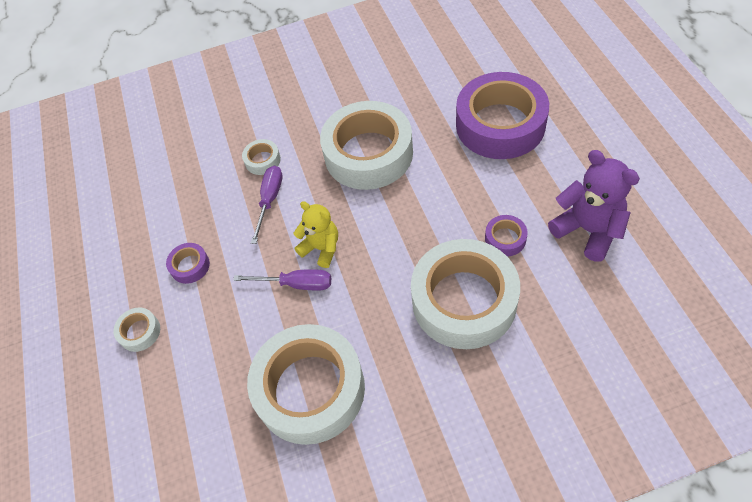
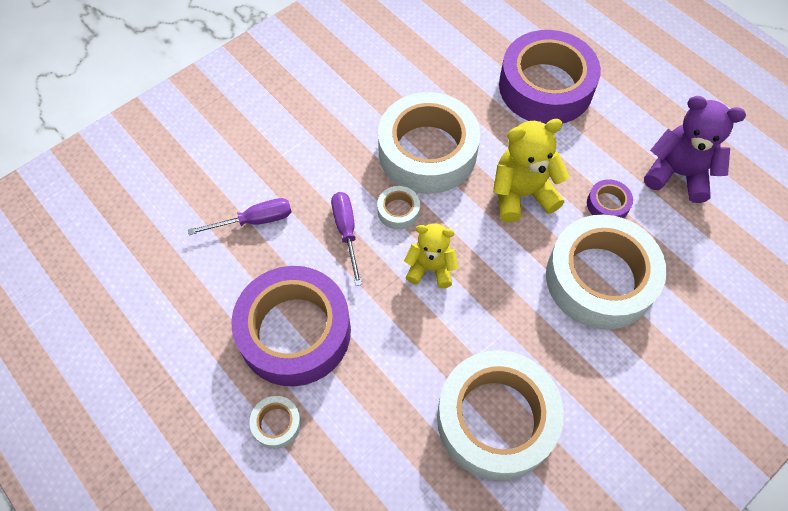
camera: 30 degrees left, 5 degrees up
purple tape [166,243,210,284] -> purple tape [231,266,351,386], size x2.43
purple screwdriver [233,269,331,291] -> purple screwdriver moved to [188,198,291,235]
white tape [242,139,281,175] -> white tape moved to [377,186,420,230]
none -> yellow teddy bear [493,119,569,222]

